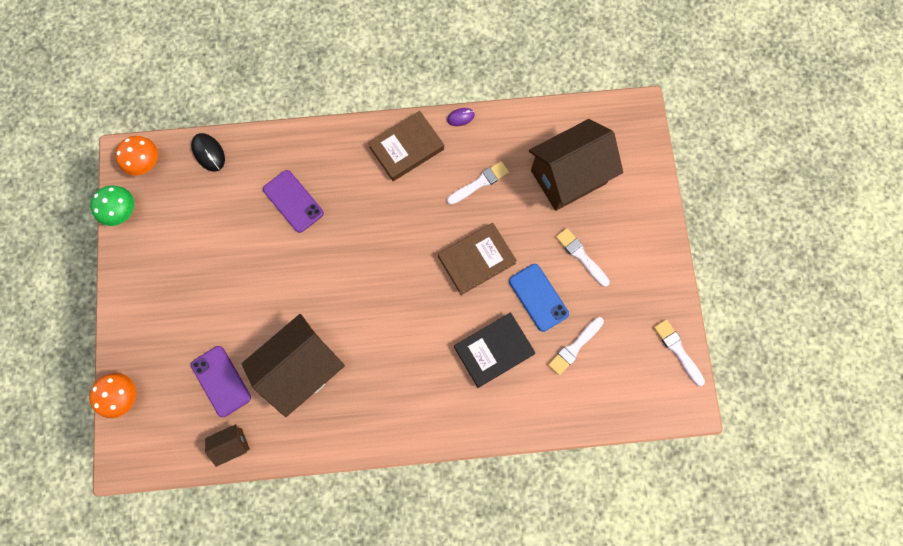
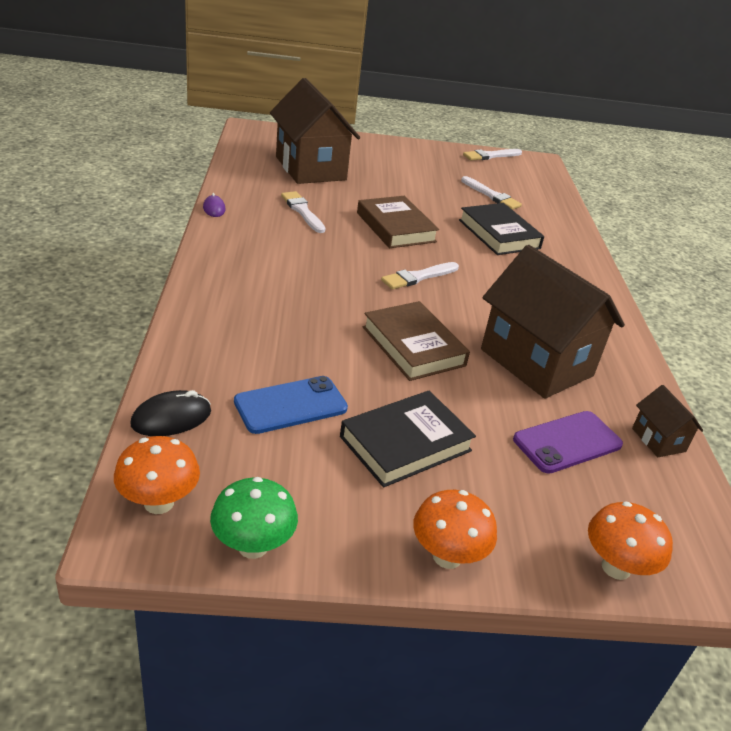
camera: 90 degrees left, 40 degrees down
purple phone [263,170,324,233] -> none
brown book [368,111,444,181] -> brown book moved to [363,301,470,381]
blue phone [509,264,569,332] -> blue phone moved to [234,376,348,434]
white brush [556,228,610,287] -> white brush moved to [381,262,459,289]
none -> black book [340,391,476,488]
none -> orange mushroom [413,490,497,569]

